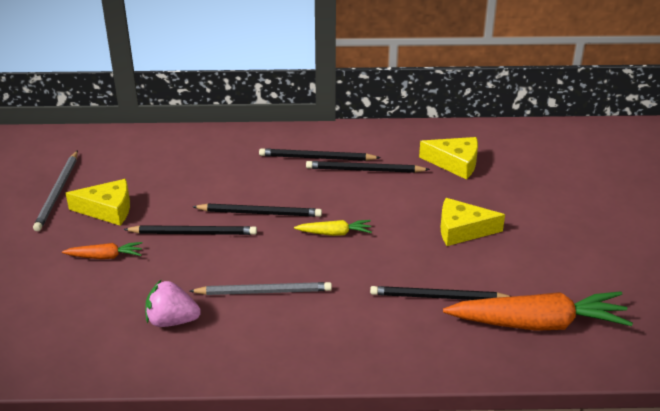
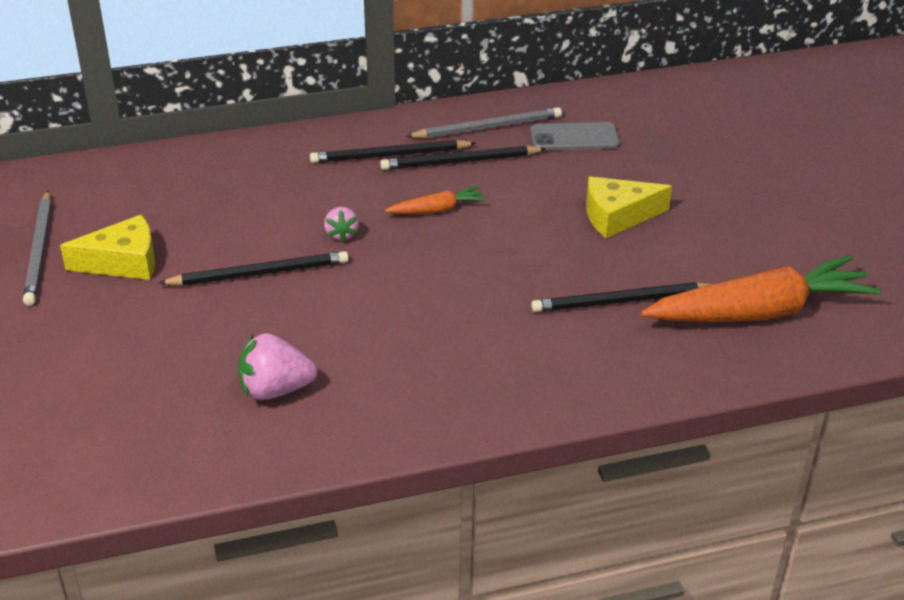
camera: 15 degrees left, 0 degrees up
orange carrot [62,242,143,259] -> orange carrot moved to [385,186,487,214]
grey pencil [190,282,332,295] -> grey pencil moved to [406,107,562,139]
black pencil [193,204,322,217] -> pink strawberry [324,207,359,242]
yellow carrot [294,220,372,236] -> none
yellow cheese [419,137,478,180] -> grey phone [530,122,620,151]

